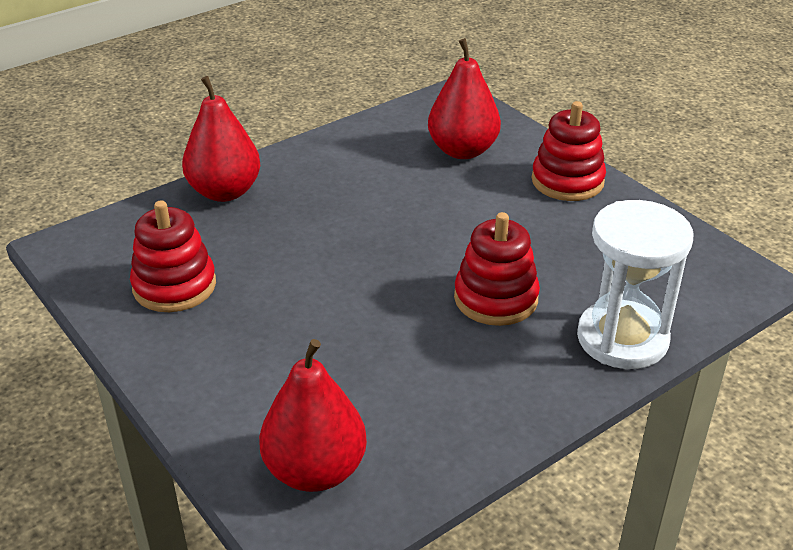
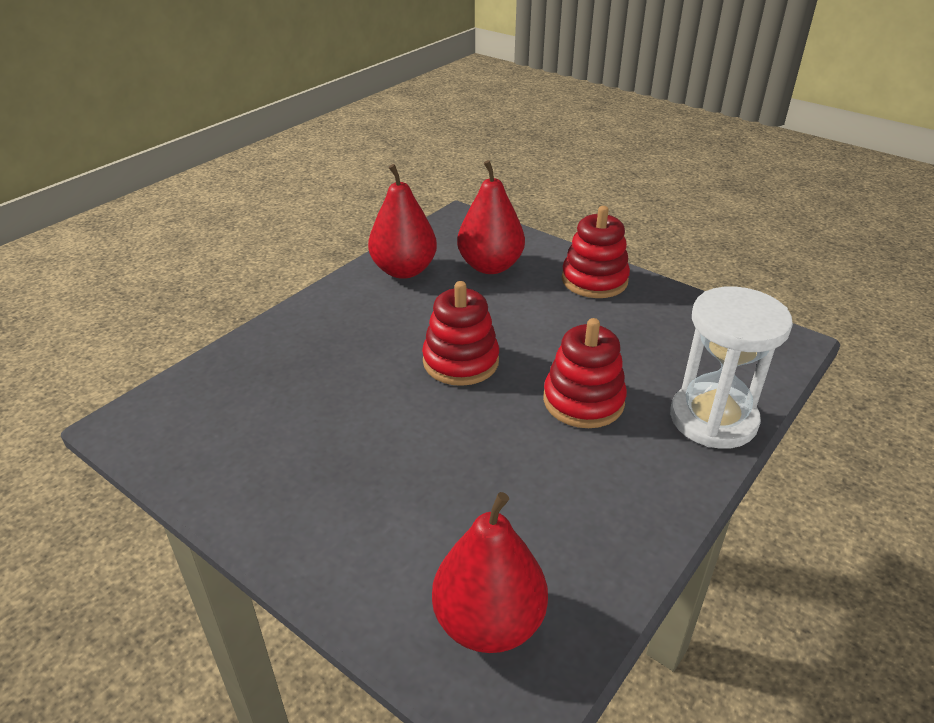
camera: 15 degrees left, 0 degrees up
red stacking toy [130,200,216,312] -> red stacking toy moved to [422,281,499,386]
red pear [182,76,261,202] -> red pear moved to [368,164,437,279]

